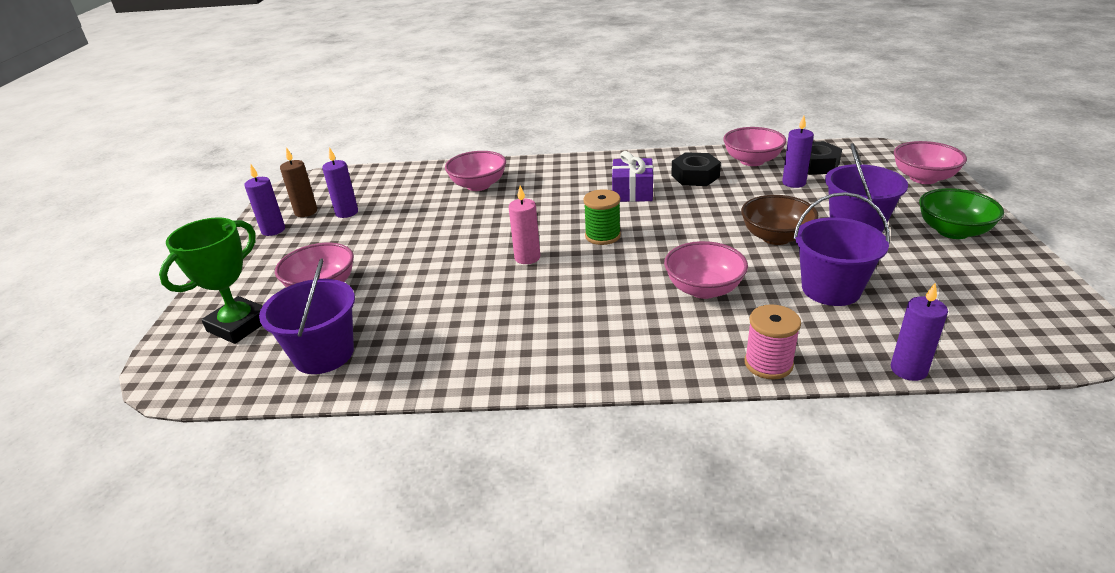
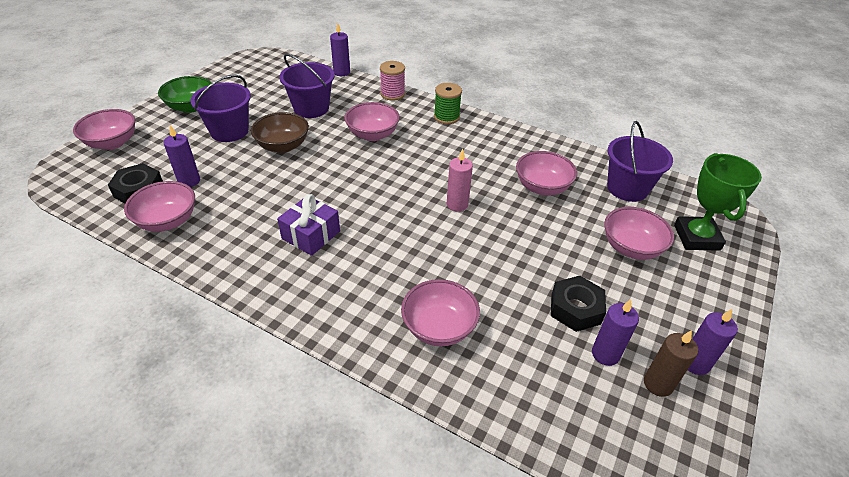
camera: 155 degrees left, 10 degrees up
green trophy [159,217,263,344] -> green trophy turned 60 degrees counterclockwise [674,153,762,251]
green spool [583,189,621,245] -> green spool moved to [434,83,462,124]
black nut [671,152,721,186] -> black nut moved to [551,276,606,332]
none -> pink bowl [516,151,577,195]

